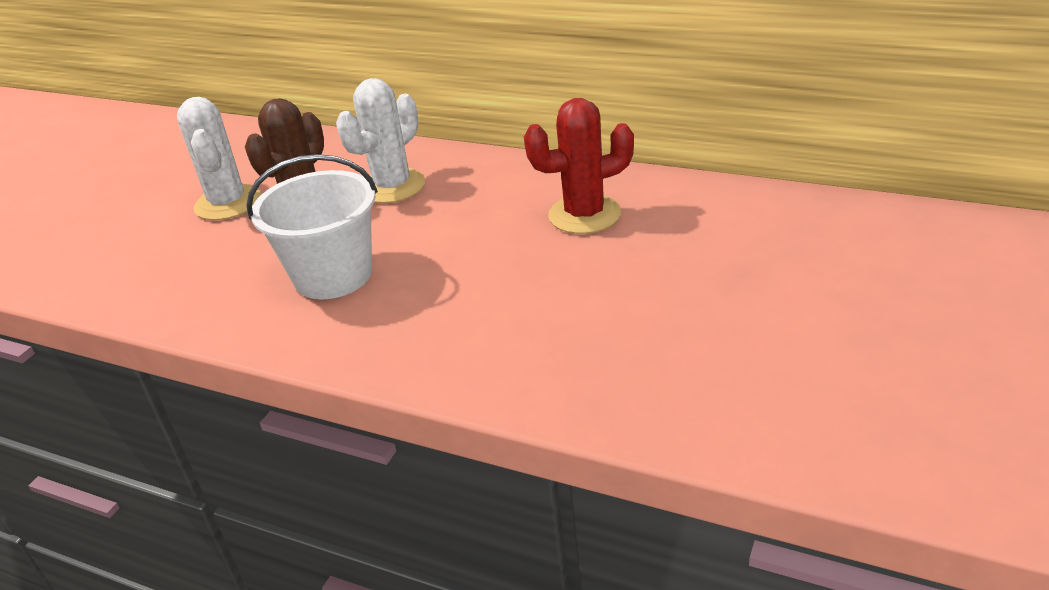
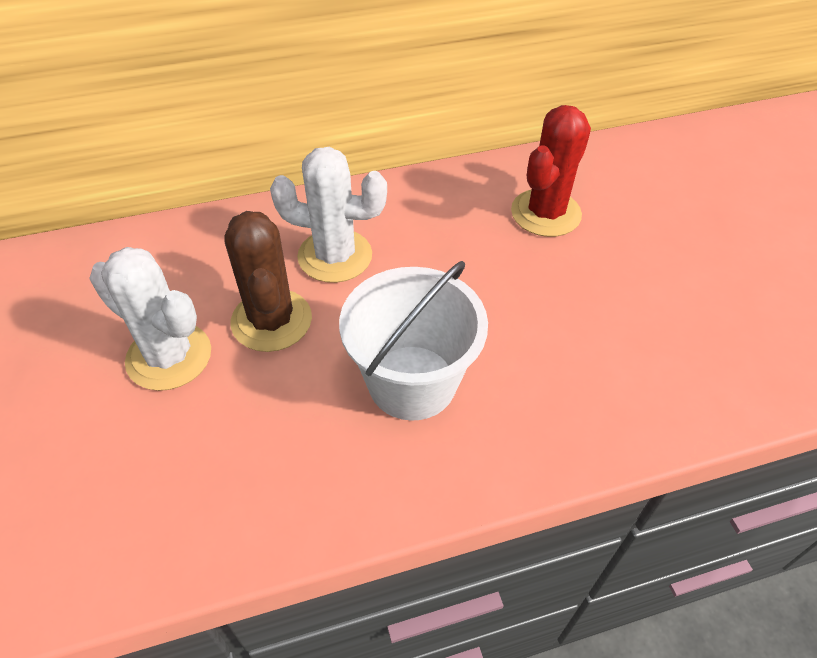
camera: 45 degrees left, 15 degrees up
white cactus [336,78,425,203] -> white cactus turned 75 degrees counterclockwise [270,147,387,283]

